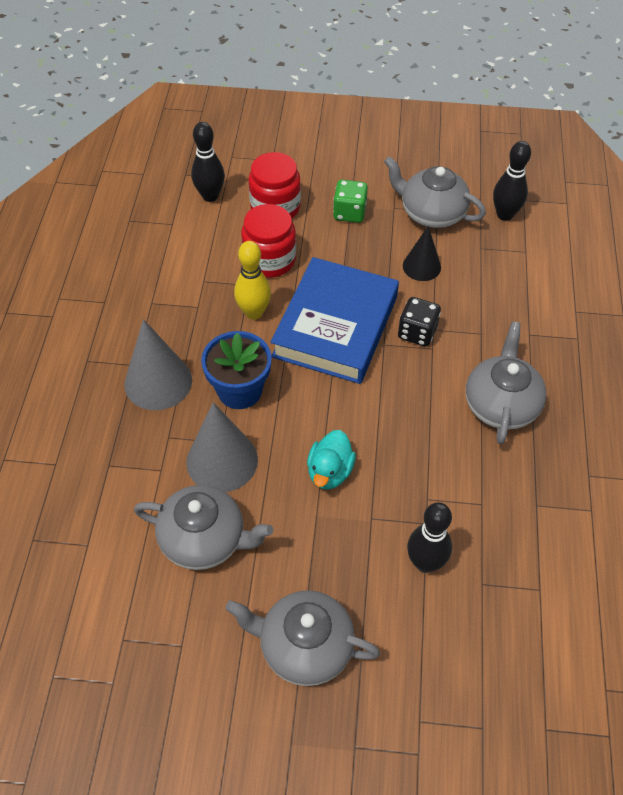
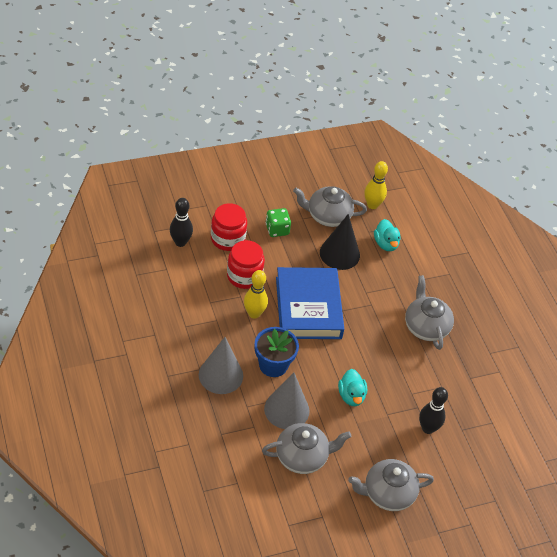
camera: 30 degrees left, 5 degrees down
black dice [398,297,441,347] -> none
black cone [403,226,441,281] -> black cone [320,214,360,270], size x1.60
black bowling pin [493,141,531,221] -> yellow bowling pin [364,161,388,209]
none -> turquoise duck [374,219,400,251]

